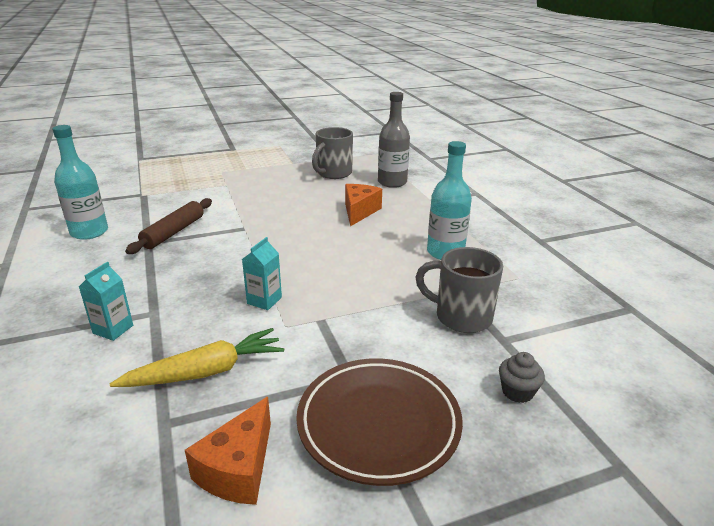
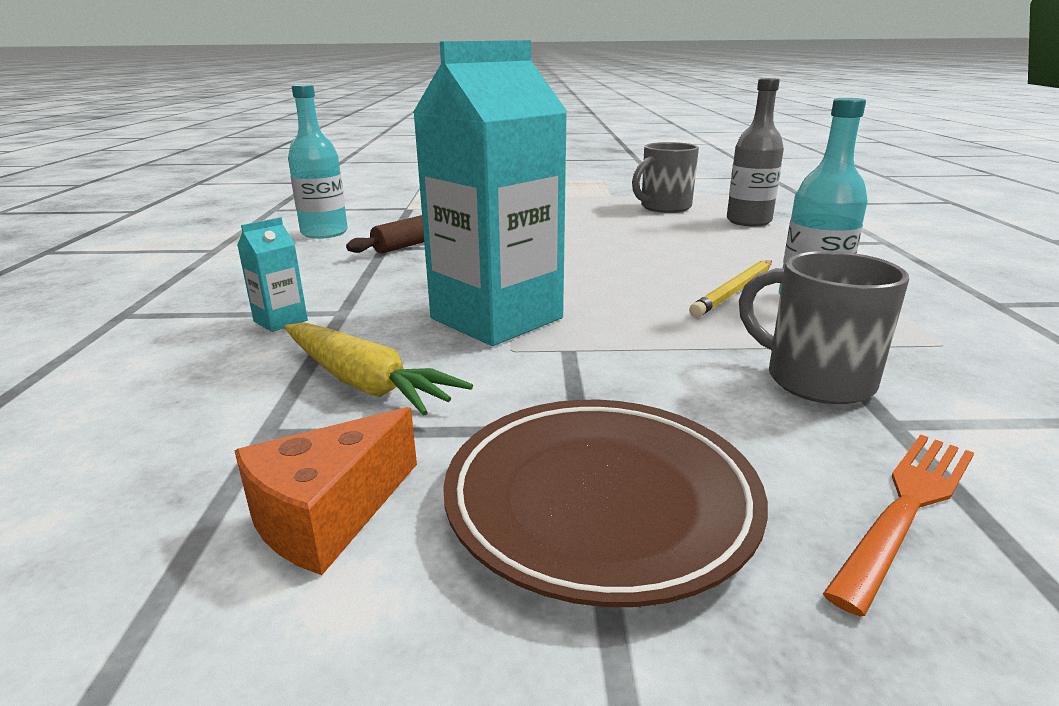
camera: 20 degrees right, 5 degrees down
yellow carrot [110,328,284,387] -> yellow carrot turned 45 degrees clockwise [285,322,473,416]
turquoise carton [242,237,282,310] -> turquoise carton [413,40,567,346], size x2.48
orange cheese [345,184,382,226] -> none
grey cupcake [499,352,545,403] -> orange fork [823,434,974,617]
none -> yellow pencil [689,260,772,317]

